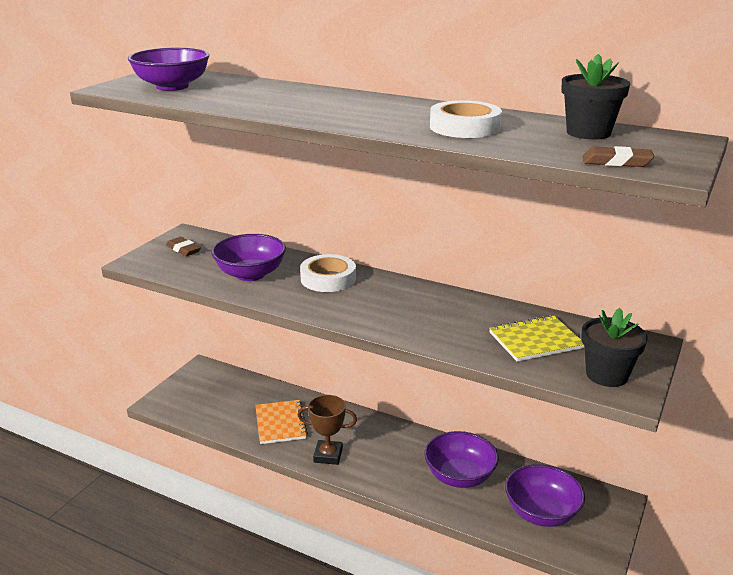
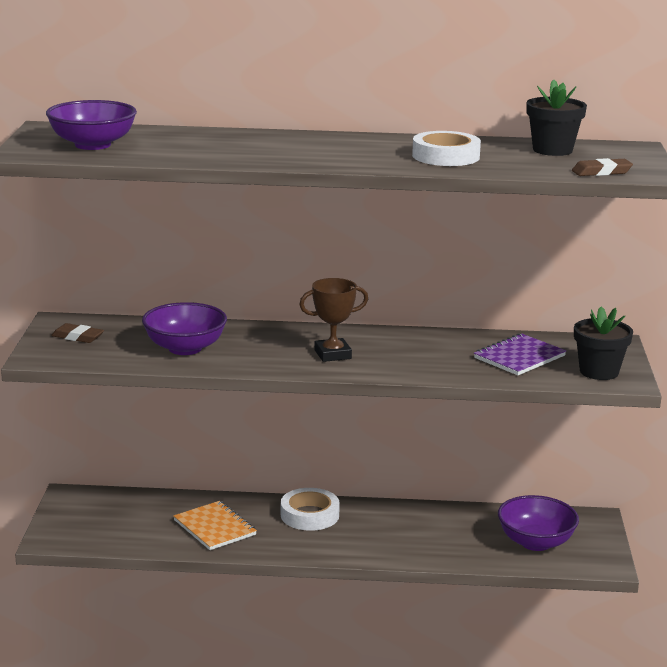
camera: 25 degrees left, 5 degrees down
brown trophy [297,395,357,465] -> brown trophy moved to [299,278,368,362]
white tape [300,254,356,292] -> white tape moved to [281,488,340,531]
purple bowl [424,431,499,488] -> none
yellow notebook [489,315,584,362] -> purple notebook [474,333,566,375]

